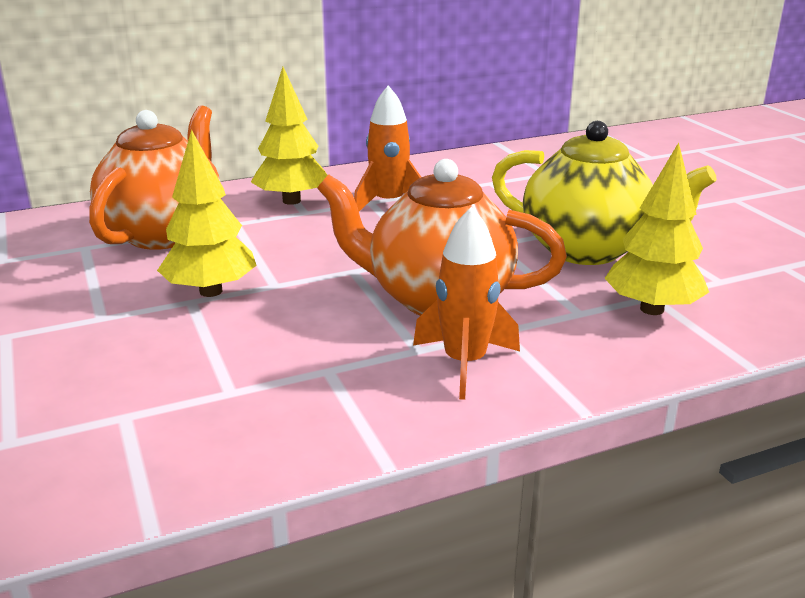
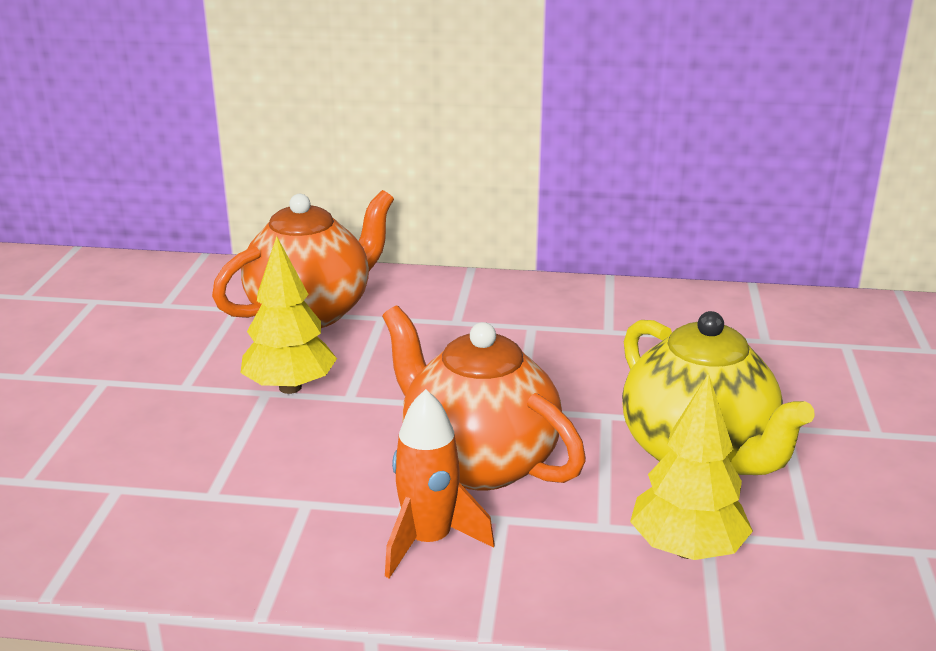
camera: 30 degrees right, 0 degrees up
yellow tree [251,67,328,205] -> none
orange rocket [354,85,421,211] -> none

